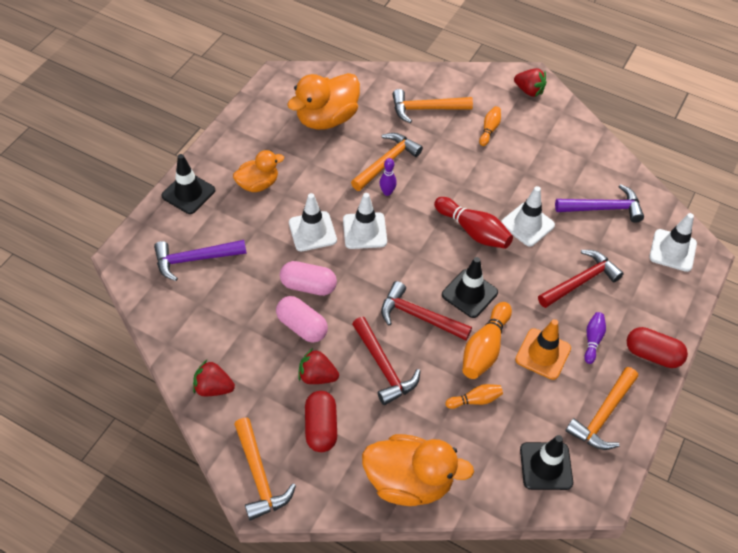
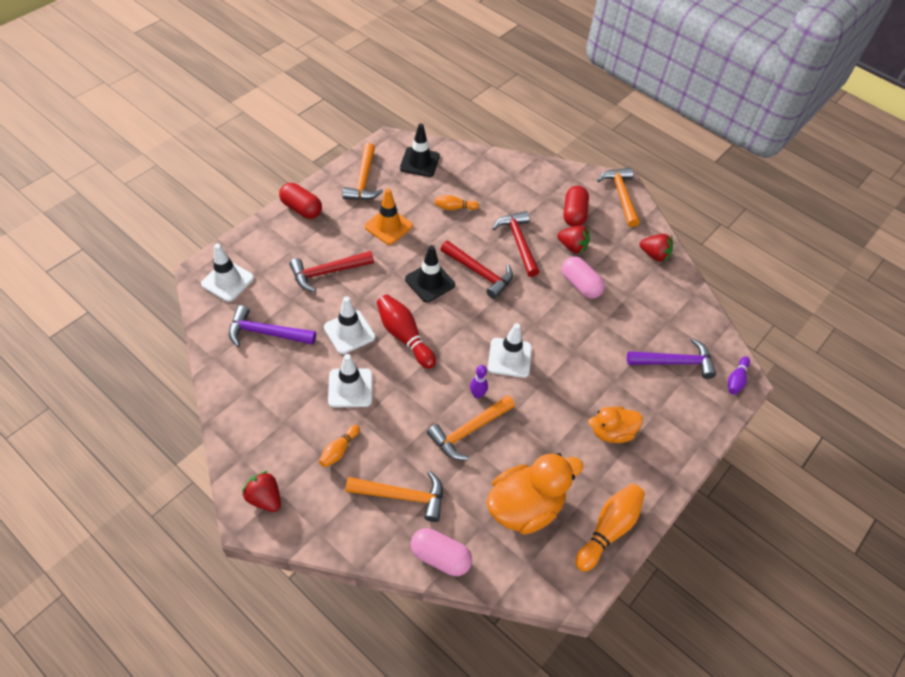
camera: 170 degrees left, 0 degrees up
black traffic cone [162,154,215,214] -> none
pink capsule [280,261,337,296] -> pink capsule moved to [411,528,472,576]
white traffic cone [289,193,337,251] -> white traffic cone moved to [328,354,372,408]
orange duck [362,434,474,506] -> none
orange bowling pin [462,302,512,379] -> orange bowling pin moved to [575,484,645,572]
orange hammer [565,367,638,450] -> orange hammer turned 135 degrees clockwise [342,143,383,200]
purple bowling pin [584,312,606,364] -> purple bowling pin moved to [728,357,750,395]

